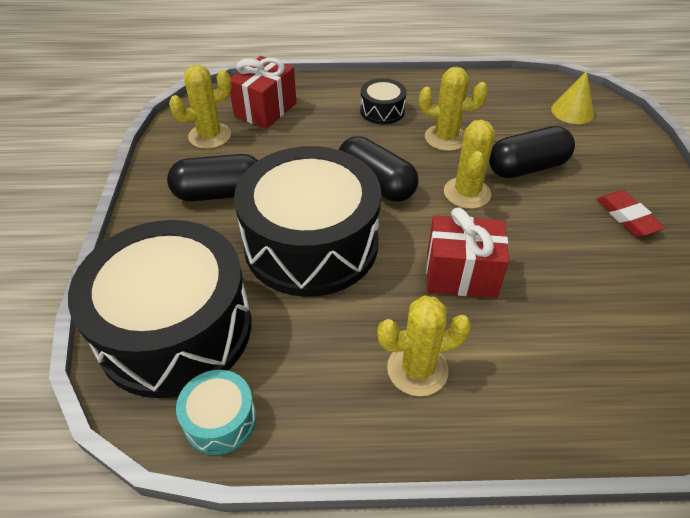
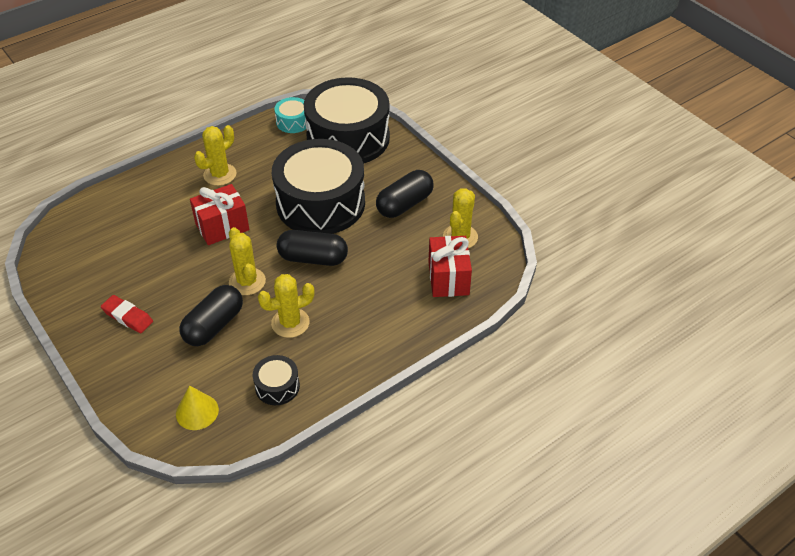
camera: 145 degrees right, 0 degrees up
black drum [360,78,407,124] -> black drum moved to [253,355,300,405]

